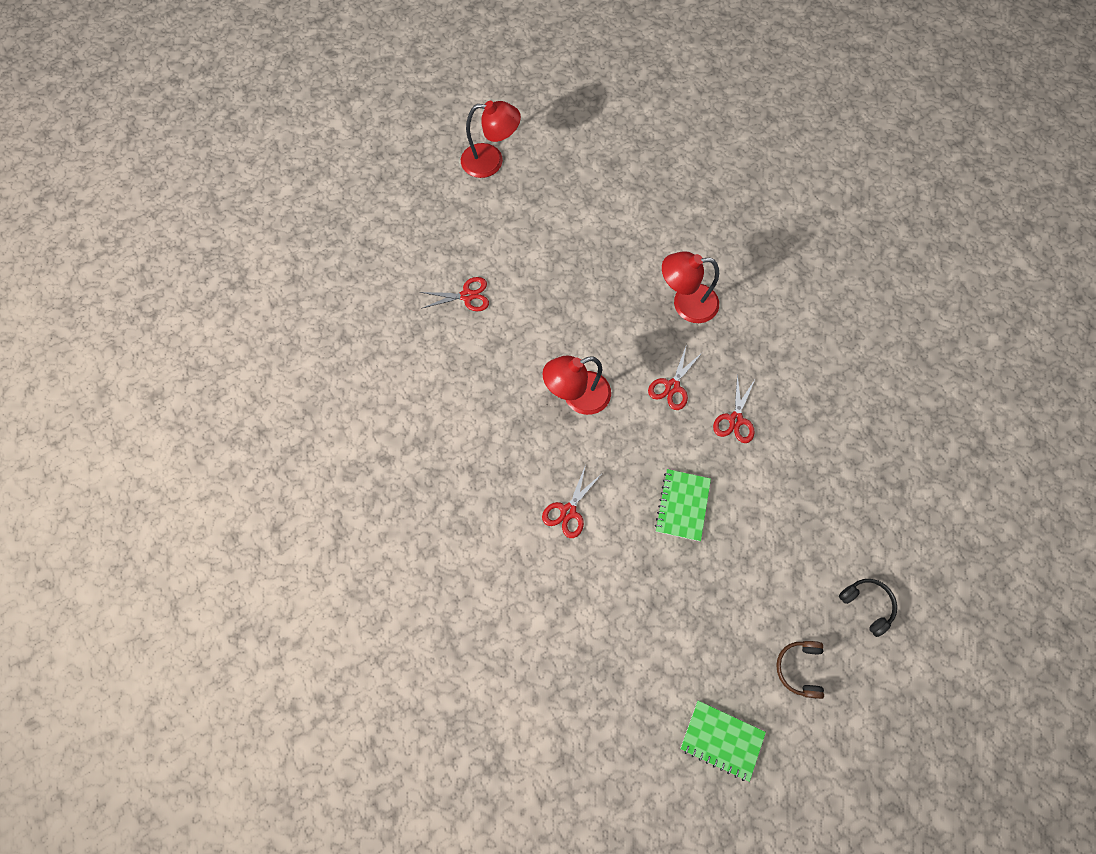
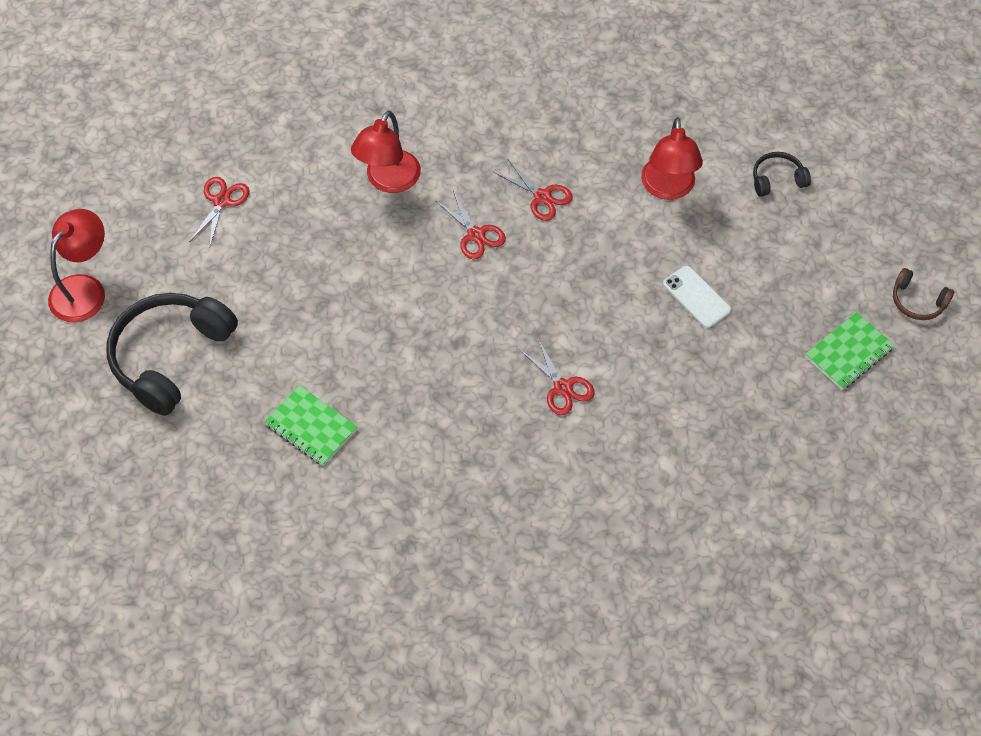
camera: 65 degrees left, 10 degrees down
red scissors [420,277,489,311] -> red scissors moved to [189,177,250,246]
red lamp [543,356,611,415] -> red lamp moved to [641,117,703,200]
green notebook [655,469,711,541] -> green notebook moved to [265,385,357,466]
brown headphones [776,641,824,699] -> brown headphones moved to [893,268,954,320]
none -> black headphones [107,293,238,416]
none -> white phone [663,266,731,328]

